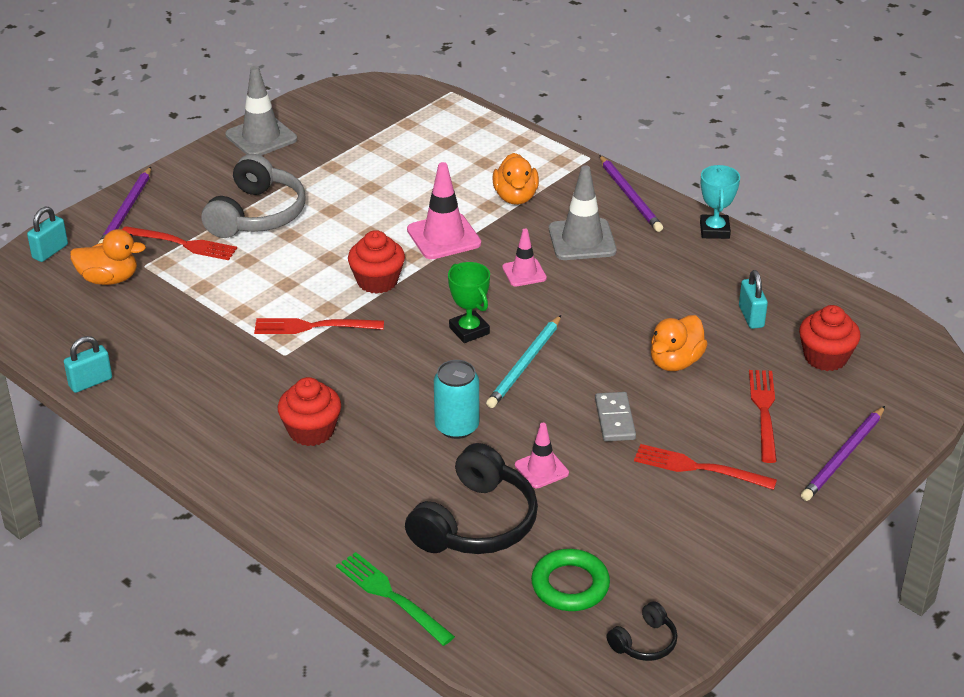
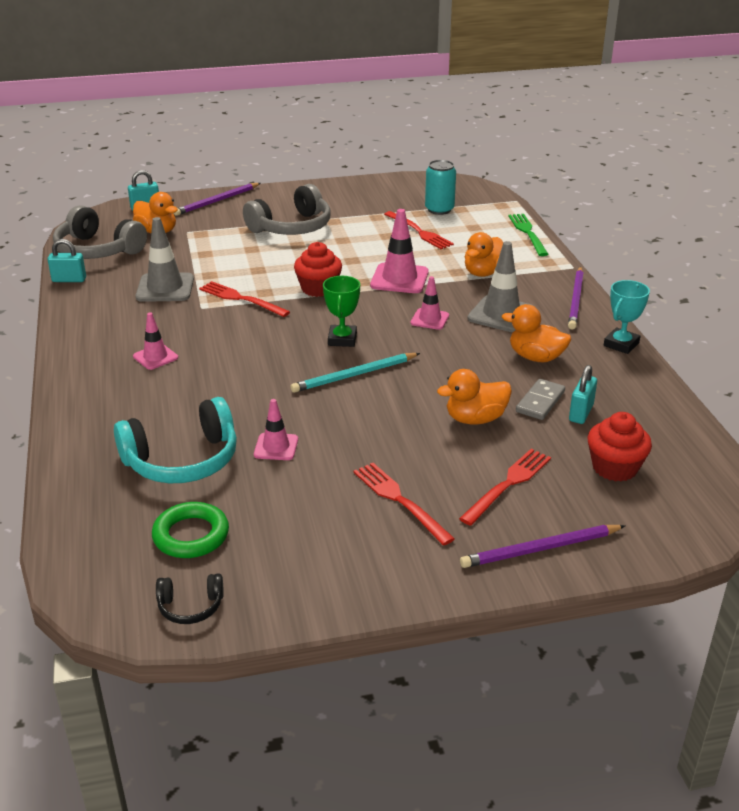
camera: 35 degrees right, 5 degrees down
red fork [122,226,237,260] -> red fork moved to [384,211,454,249]
grey traffic cone [225,66,297,156] -> grey traffic cone moved to [135,217,194,302]
red cupcake [278,377,341,446] -> pink traffic cone [133,312,178,370]
green fork [336,552,455,646] -> green fork moved to [508,214,548,256]
black headphones [405,443,538,554] -> turquoise headphones [114,397,237,483]
turquoise can [434,360,479,439] -> turquoise can moved to [425,160,456,215]
grey domino [595,392,636,441] -> grey domino moved to [516,379,565,420]
none -> grey headphones [53,205,147,259]
none -> orange duck [502,304,571,362]

